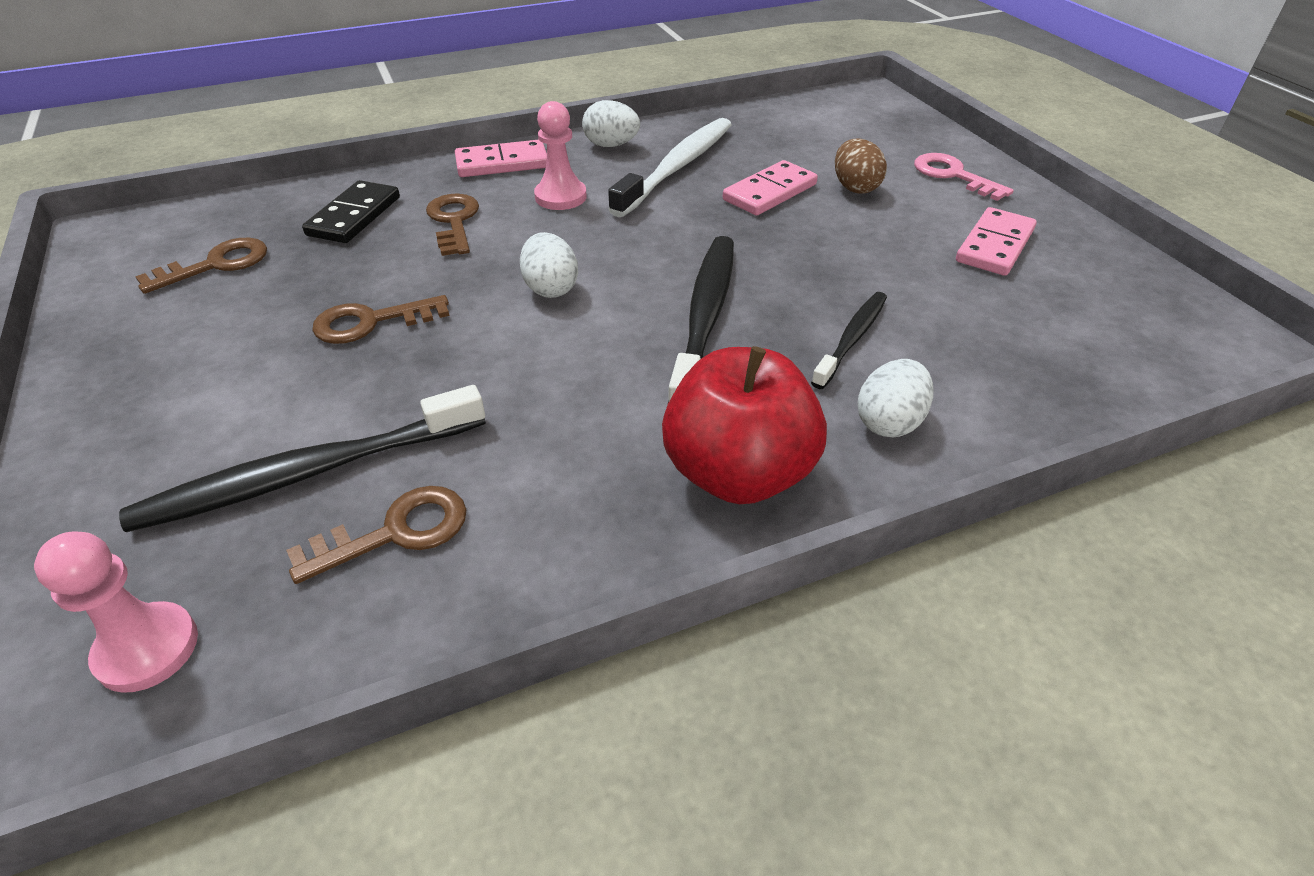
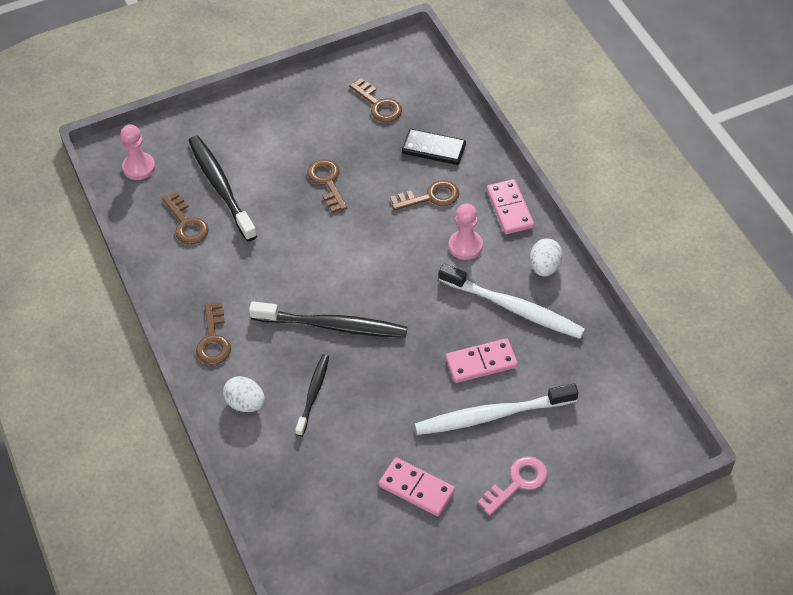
camera: 90 degrees right, 10 degrees up
white egg [520,232,578,298] -> none
red apple [662,346,827,504] -> brown key [196,302,231,365]
pink domino [723,160,818,215] -> pink domino turned 60 degrees counterclockwise [446,338,518,383]
black toothbrush [811,292,887,389] -> black toothbrush turned 105 degrees counterclockwise [295,354,329,436]
brown egg [835,139,887,194] -> white toothbrush [415,383,578,435]

